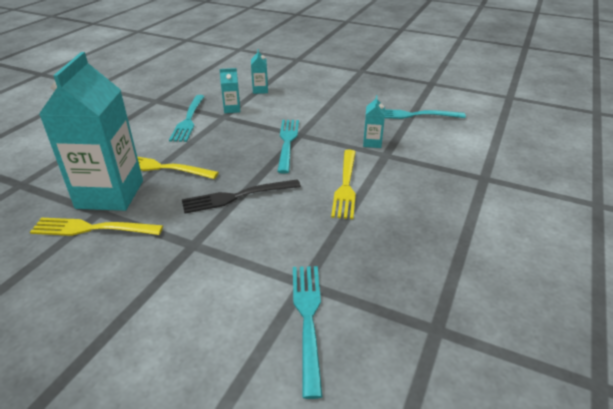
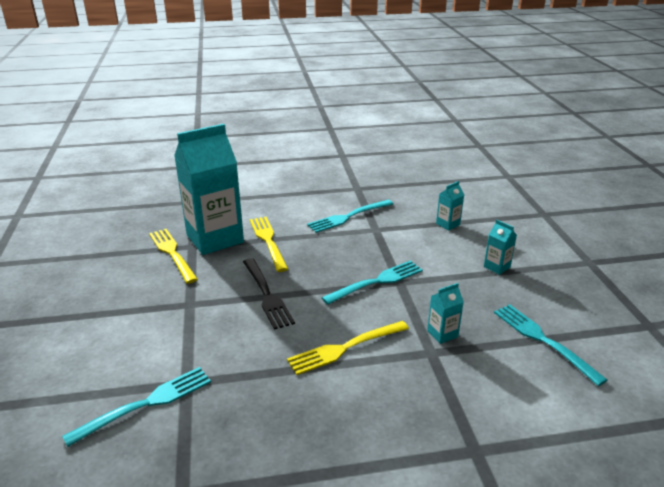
camera: 55 degrees right, 5 degrees down
black fork [182,179,301,214] -> black fork turned 150 degrees counterclockwise [243,258,295,330]
turquoise carton [220,68,240,113] -> turquoise carton moved to [484,220,517,275]

